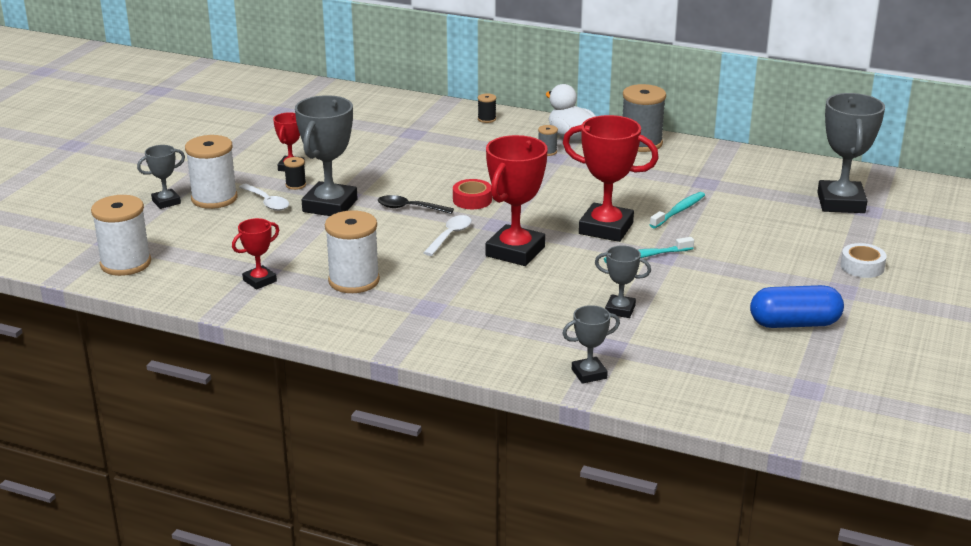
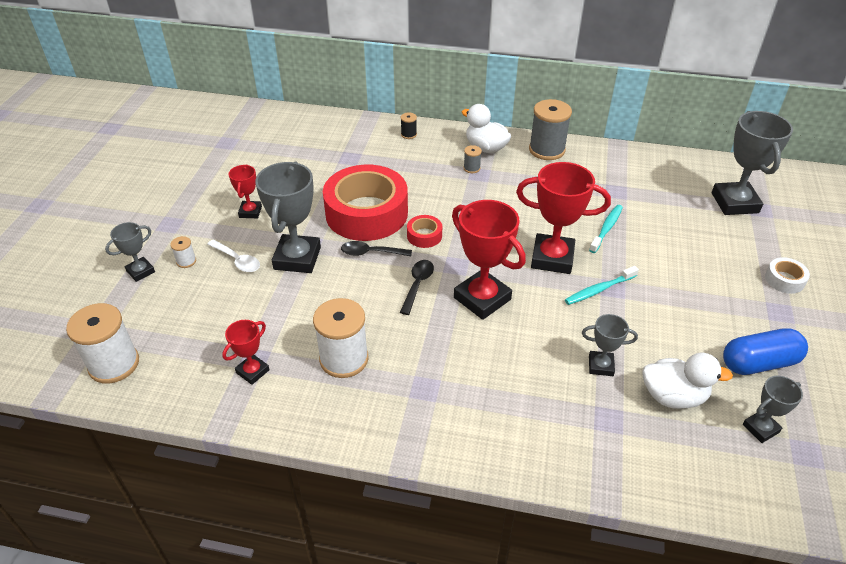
camera: 10 degrees left, 15 degrees up
white spool [185,135,238,209] -> white spool [170,236,196,268], size x0.45
black spool [284,157,306,190] -> none
white spoon [423,215,472,256] -> black spoon [400,260,434,315]
red trophy [486,135,548,266] -> red trophy turned 60 degrees counterclockwise [452,200,526,320]
grey trophy [562,305,620,384] -> grey trophy moved to [743,376,803,443]
none -> red tape [323,165,408,241]
none -> white duck [642,353,733,409]

